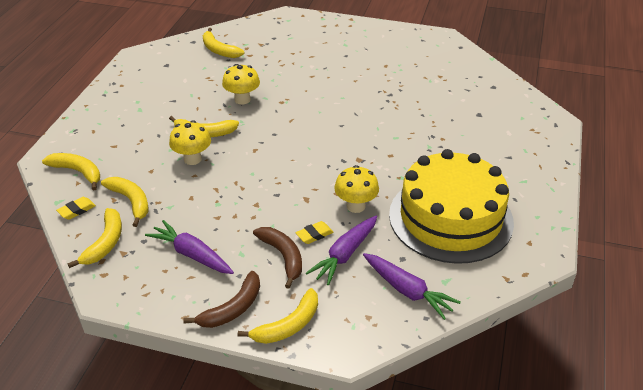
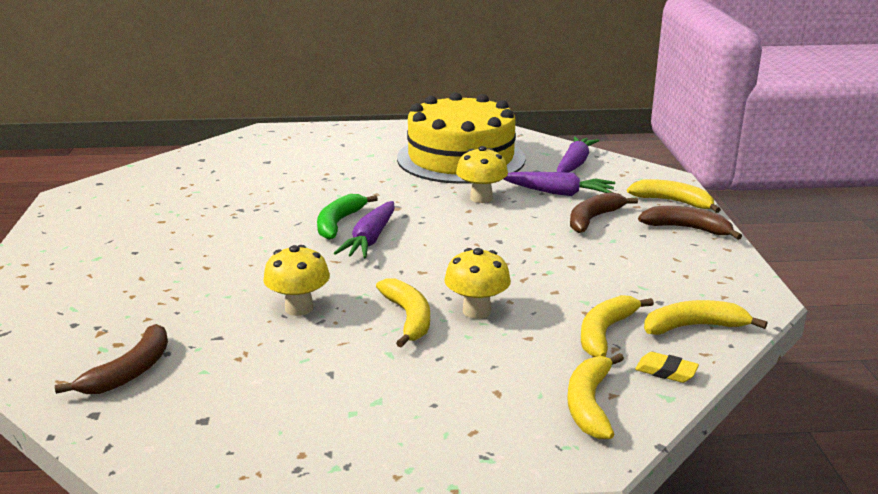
camera: 110 degrees left, 15 degrees down
purple carrot [145,220,234,274] -> purple carrot moved to [334,201,395,258]
yellow banana [203,28,244,58] -> brown banana [55,324,168,394]
yellow eraser [296,221,333,244] -> none
none -> green banana [317,194,378,240]

